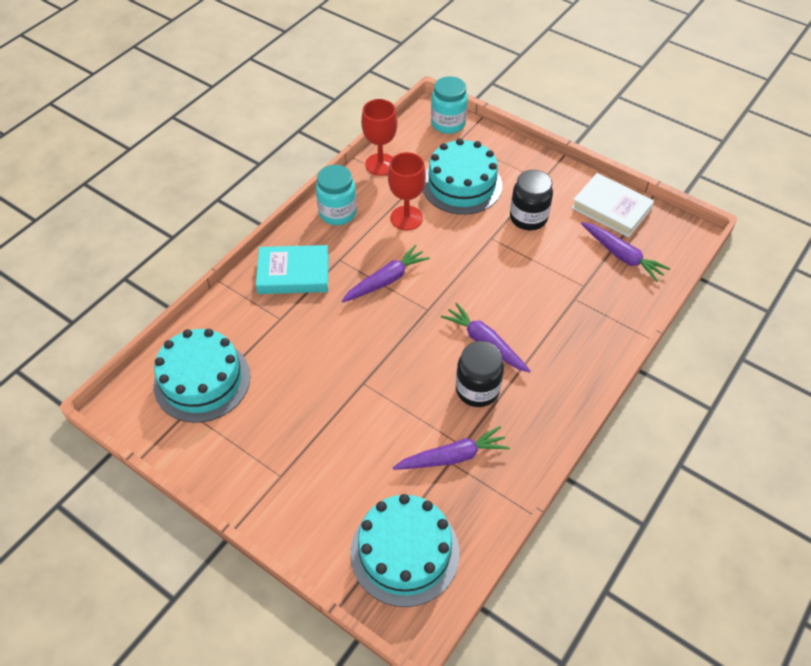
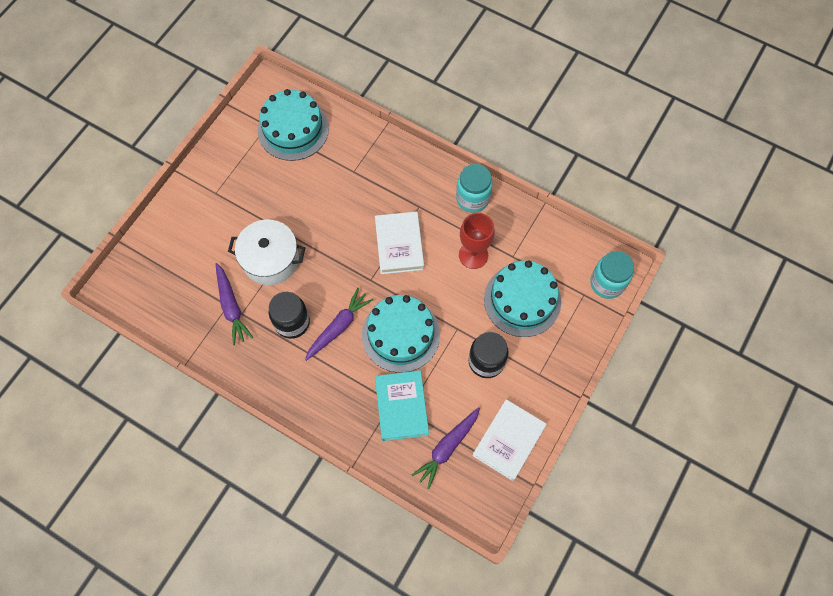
camera: 85 degrees right, 15 degrees up
turquoise book [256,245,329,294] -> turquoise book moved to [375,370,429,441]
purple carrot [342,245,430,303] -> white book [375,212,424,274]
turquoise cake [350,494,460,607] -> turquoise cake moved to [362,295,440,373]
red goblet [361,99,397,176] -> none
none -> white pot [228,219,305,285]

